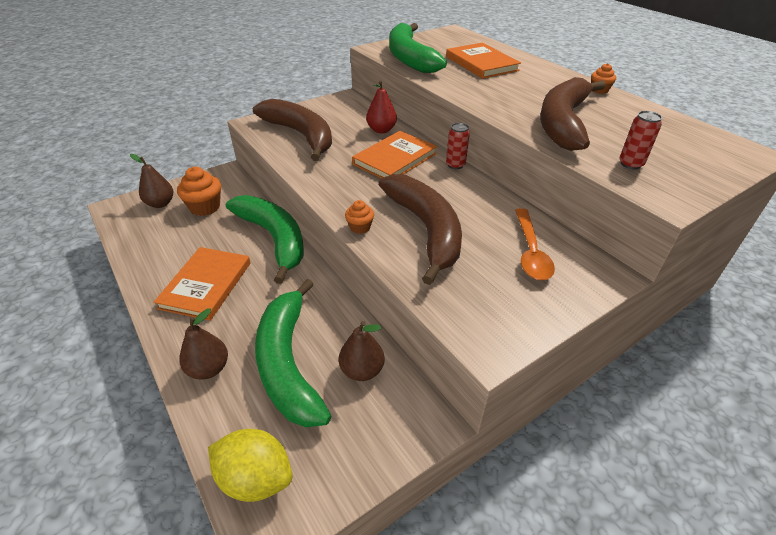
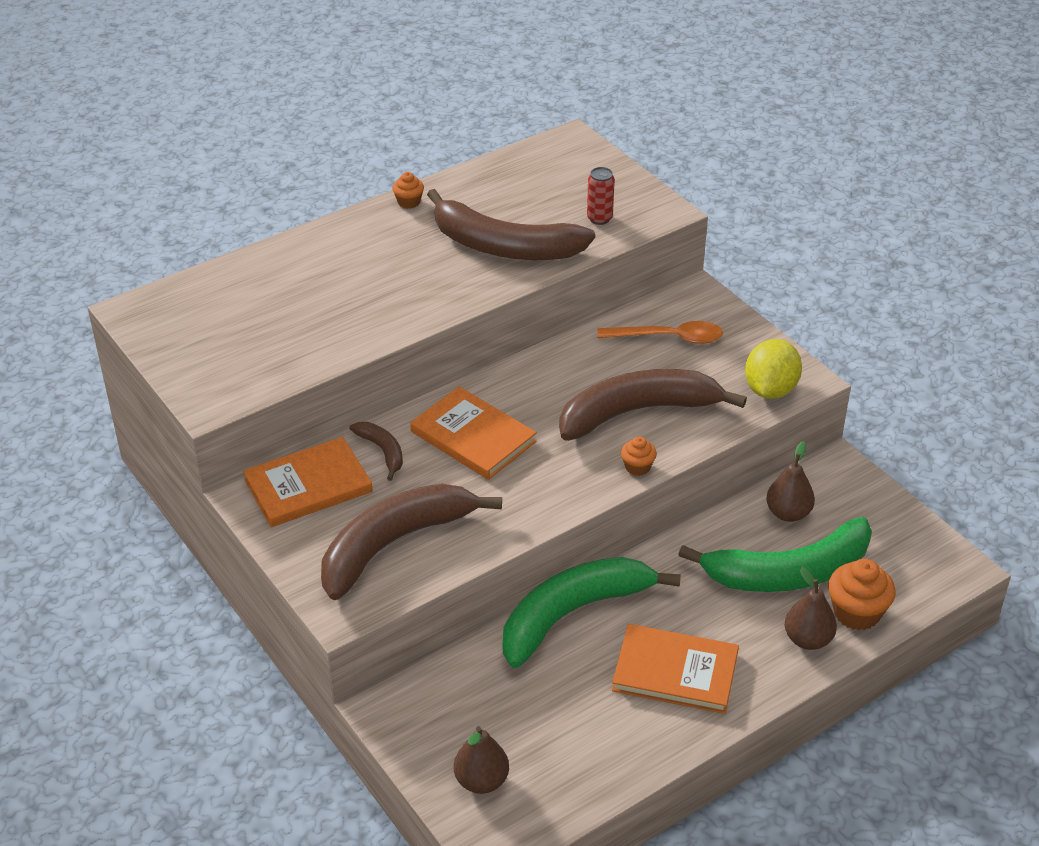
camera: 90 degrees left, 0 degrees up
orange cupcake [177,167,221,216] -> orange cupcake moved to [828,559,896,630]
yellow lemon [208,429,292,502] -> yellow lemon moved to [745,339,802,399]
red pear [366,80,397,133] -> brown banana [350,422,403,481]
green banana [389,23,447,73] -> none
orange book [446,43,521,79] -> orange book moved to [243,437,373,527]
red can [446,123,470,169] -> none

